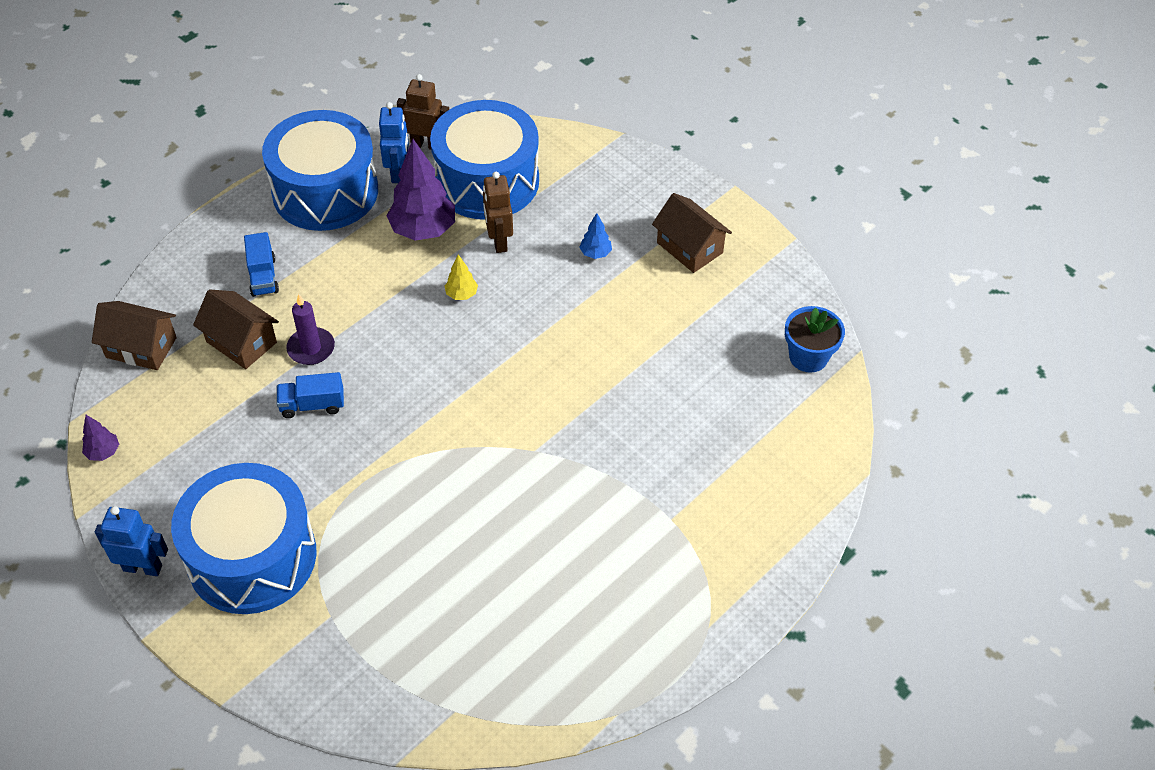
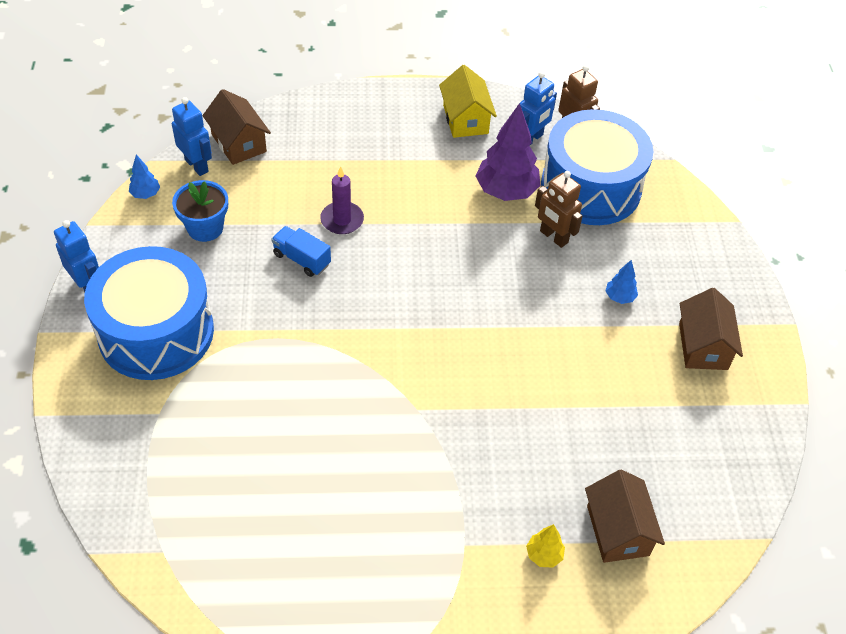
camera: 40 degrees right, 0 degrees up
purple tree [82,415,119,461] -> blue tree [129,155,160,199]
brown house [193,289,279,369] -> brown house moved to [585,470,665,563]
blue truck [244,232,279,297] -> none
blue drum [262,110,378,231] -> yellow house [439,65,497,138]
yellow tree [445,254,478,300] -> yellow tree moved to [526,524,565,568]
brown robot [483,172,513,253] -> brown robot turned 75 degrees counterclockwise [535,171,583,248]
blue flower pot [785,306,845,373] -> blue flower pot moved to [172,180,228,242]
none -> blue robot [172,97,212,176]

